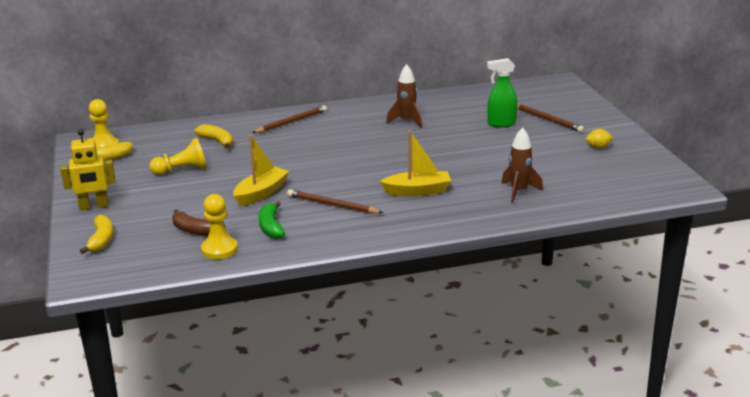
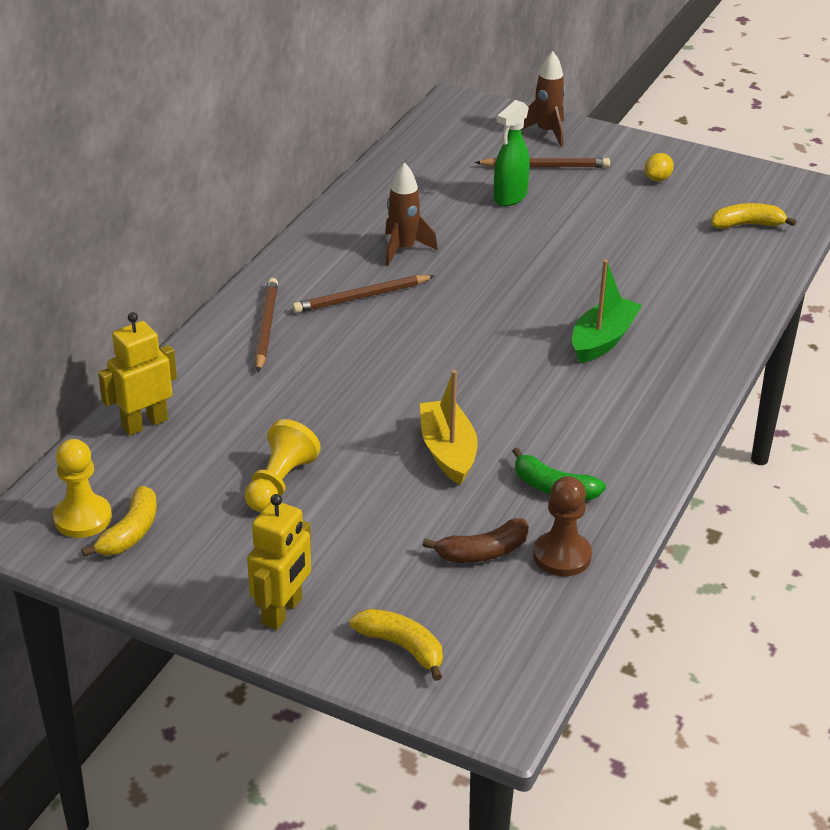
camera: 50 degrees left, 10 degrees up
yellow banana [195,124,233,149] -> yellow banana moved to [711,203,797,229]
yellow pawn [201,194,238,259] -> brown pawn [533,476,592,576]
brown pencil [287,189,383,214] -> brown pencil moved to [292,275,434,313]
yellow boat [380,130,451,196] -> green boat [572,260,642,363]
brown rocket [501,127,543,203] -> brown rocket moved to [521,51,565,146]
none -> yellow robot [98,312,177,436]

